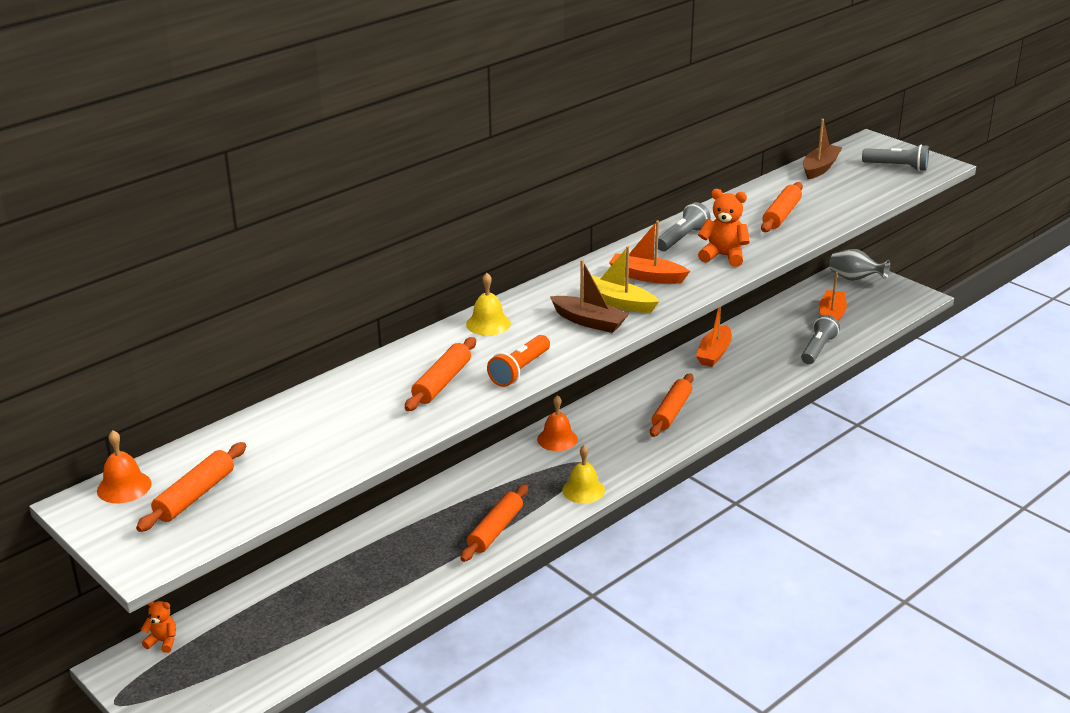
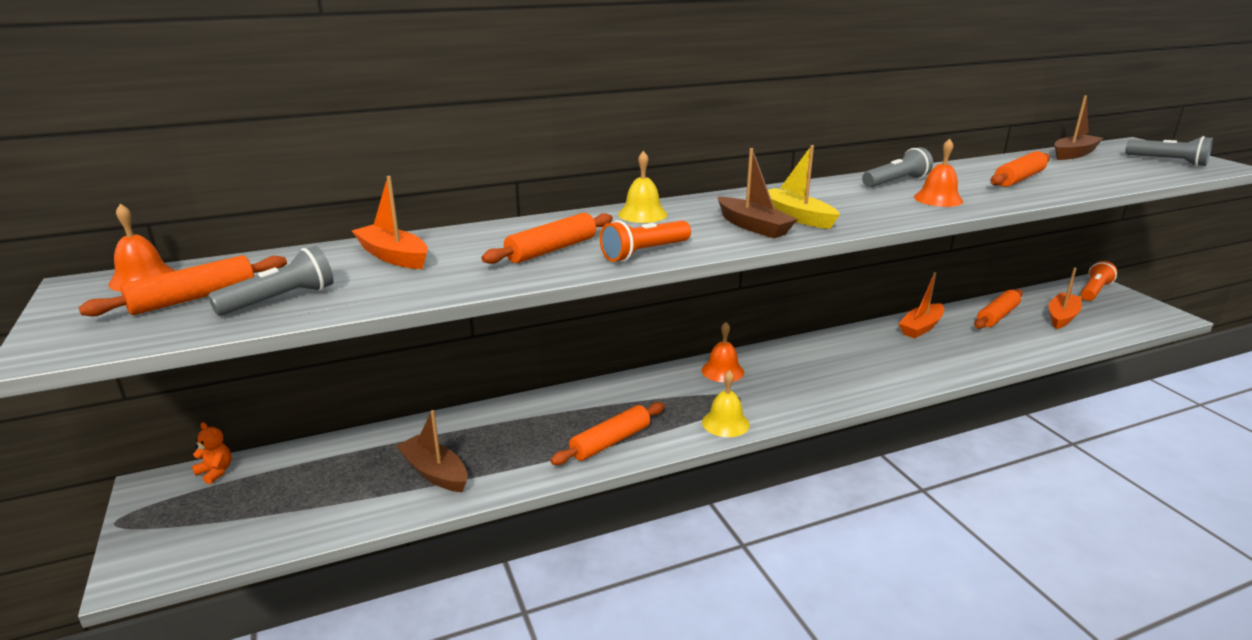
camera: 20 degrees right, 5 degrees down
orange boat [609,220,690,284] -> orange boat moved to [352,176,428,269]
orange rolling pin [650,373,693,437] -> orange rolling pin moved to [974,289,1023,329]
orange teddy bear [698,189,750,267] -> orange bell [914,139,963,207]
grey flashlight [801,315,840,364] -> grey flashlight moved to [208,246,334,316]
grey vase [829,249,890,281] -> orange flashlight [1081,261,1117,301]
none -> brown boat [396,410,467,492]

